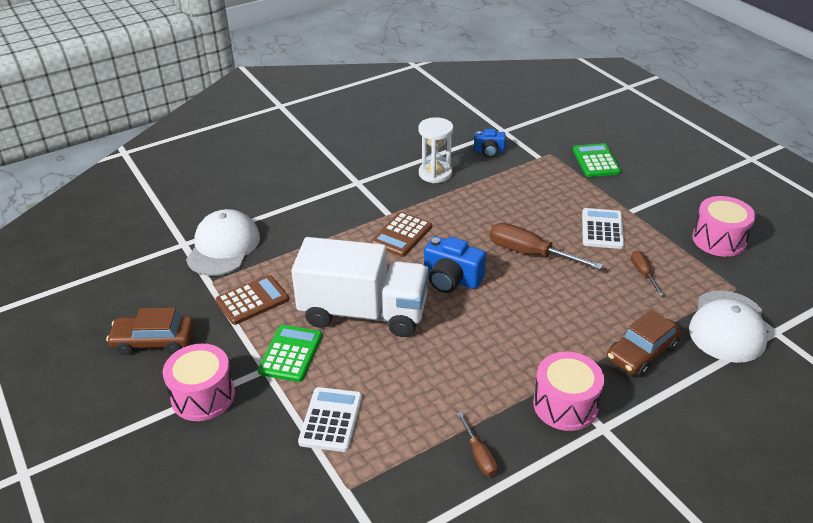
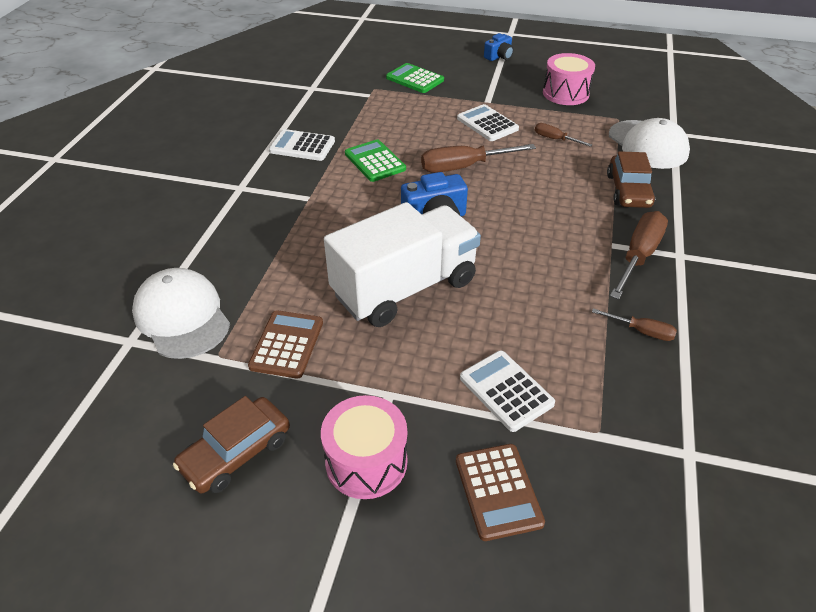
camera: 45 degrees left, 5 degrees up
green calculator [258,325,322,382] -> green calculator moved to [345,139,406,182]
brown calculator [371,212,432,257] -> brown calculator moved to [456,444,545,541]
white hourglass [418,117,453,183] -> white calculator [269,129,335,161]
blue camera [474,129,506,157] -> blue camera moved to [484,33,514,61]
pink drum [533,352,604,431] -> brown screwdriver [610,211,668,300]

